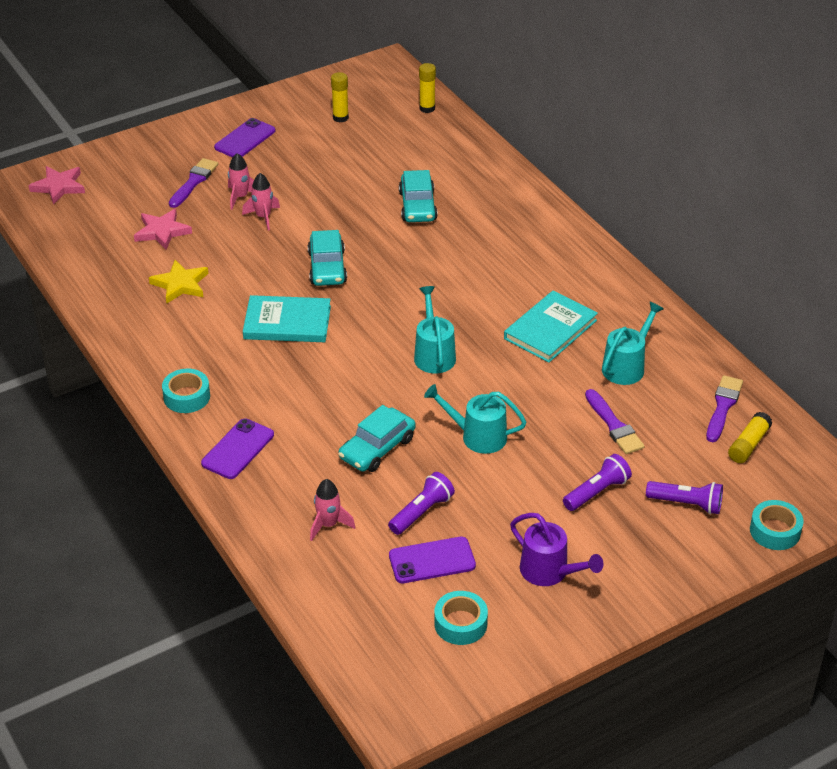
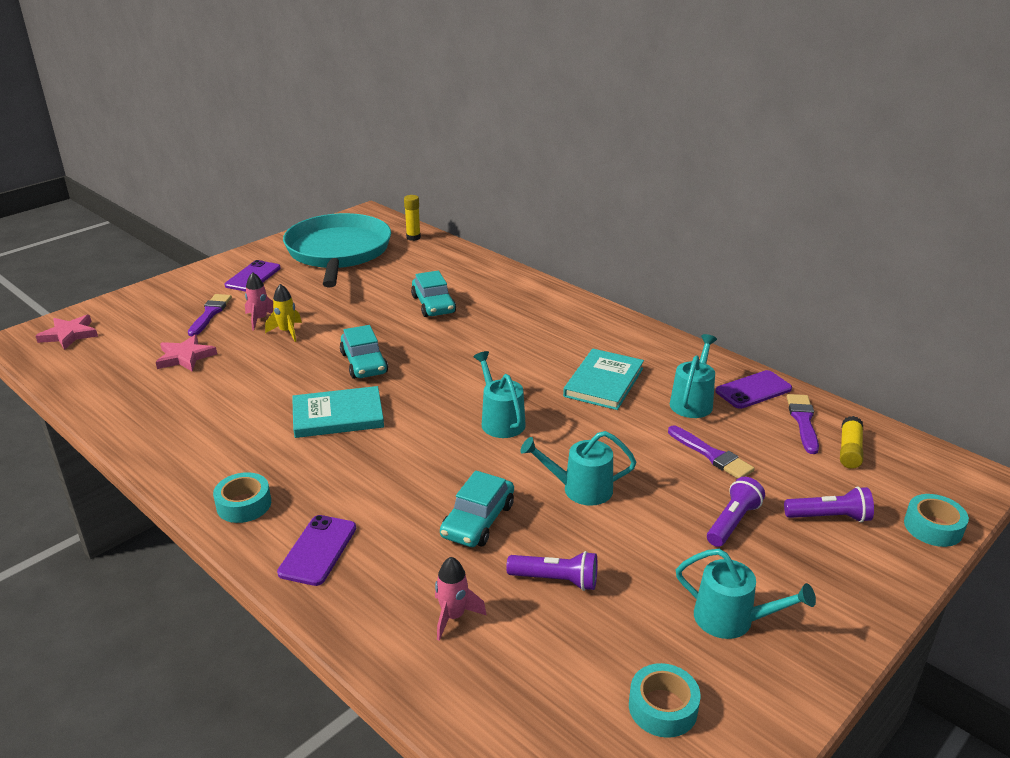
camera: 15 degrees left, 10 degrees down
yellow star [149,260,208,303] -> none
pink rocket [242,173,280,231] -> yellow rocket [265,284,302,342]
yellow glue stick [331,72,349,123] -> turquoise pan [283,213,391,287]
purple flashlight [388,472,455,535] -> purple flashlight turned 75 degrees clockwise [506,551,597,591]
purple phone [389,537,476,583] -> purple phone moved to [716,370,792,409]
purple watering can [510,513,603,586] -> turquoise watering can [676,549,816,639]

